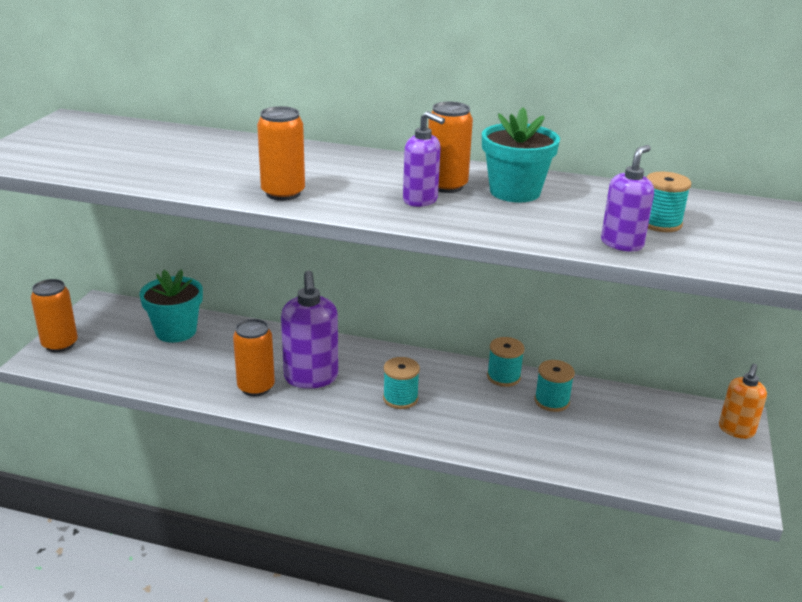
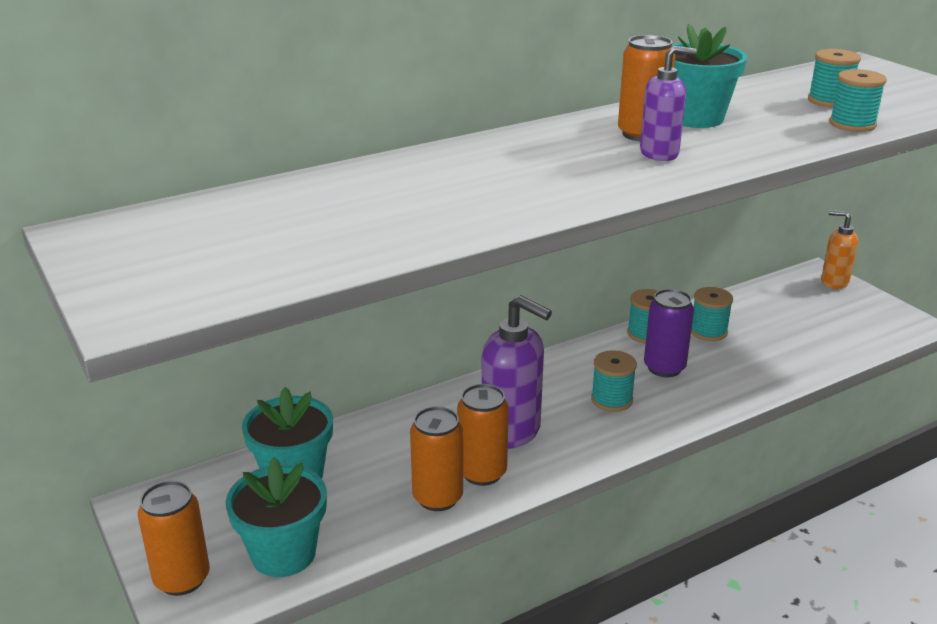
camera: 45 degrees left, 0 degrees up
orange can [257,106,305,201] -> orange can moved to [410,406,463,511]
purple soap dispenser [601,145,654,252] -> turquoise spool [829,69,887,132]
orange soap dispenser [719,364,767,439] -> orange soap dispenser turned 135 degrees clockwise [821,210,858,289]
none -> turquoise flower pot [226,457,327,577]
none -> purple can [644,289,694,377]

